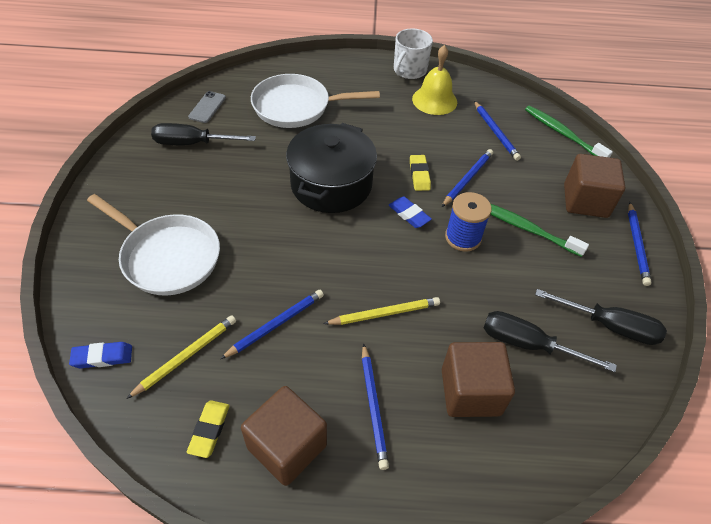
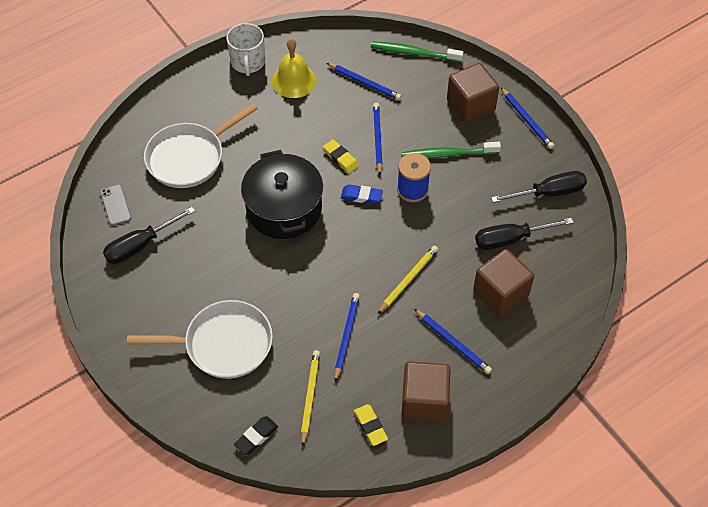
camera: 35 degrees left, 5 degrees up
blue eraser [69,342,132,368] -> black eraser [234,416,278,455]

